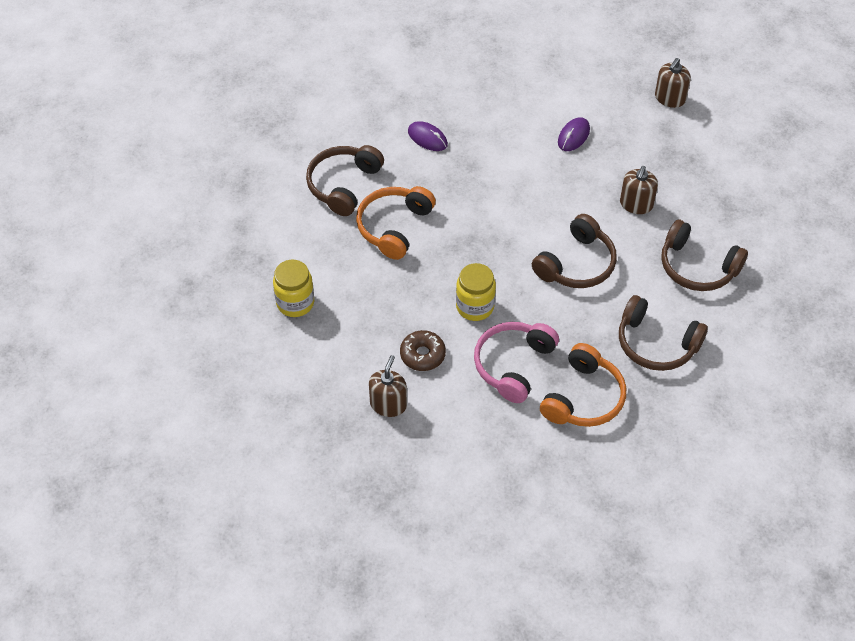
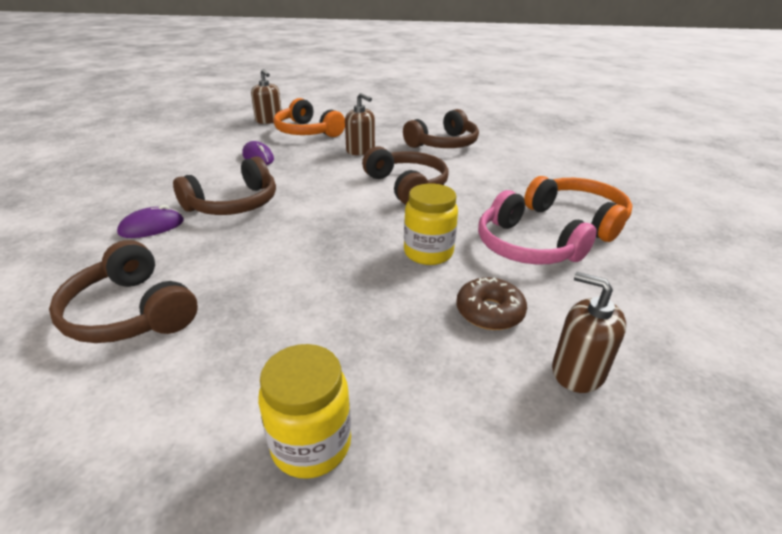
camera: 70 degrees left, 20 degrees down
orange headphones [356,186,436,260] -> orange headphones moved to [274,98,345,137]
brown headphones [619,295,708,371] -> brown headphones moved to [173,156,276,215]

